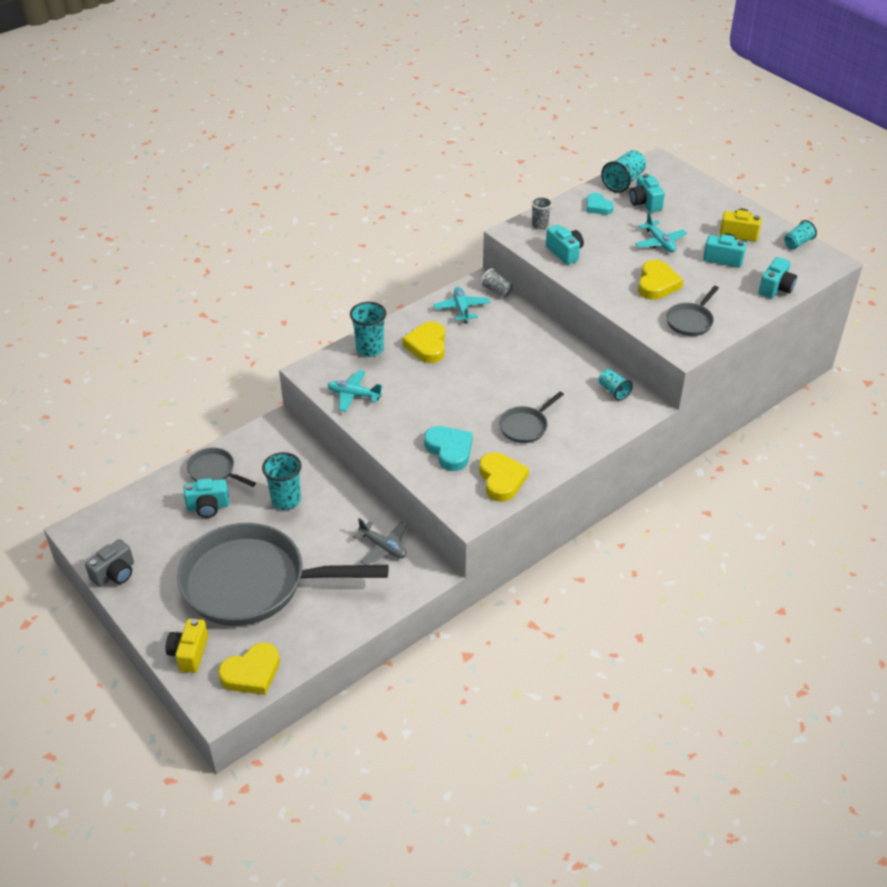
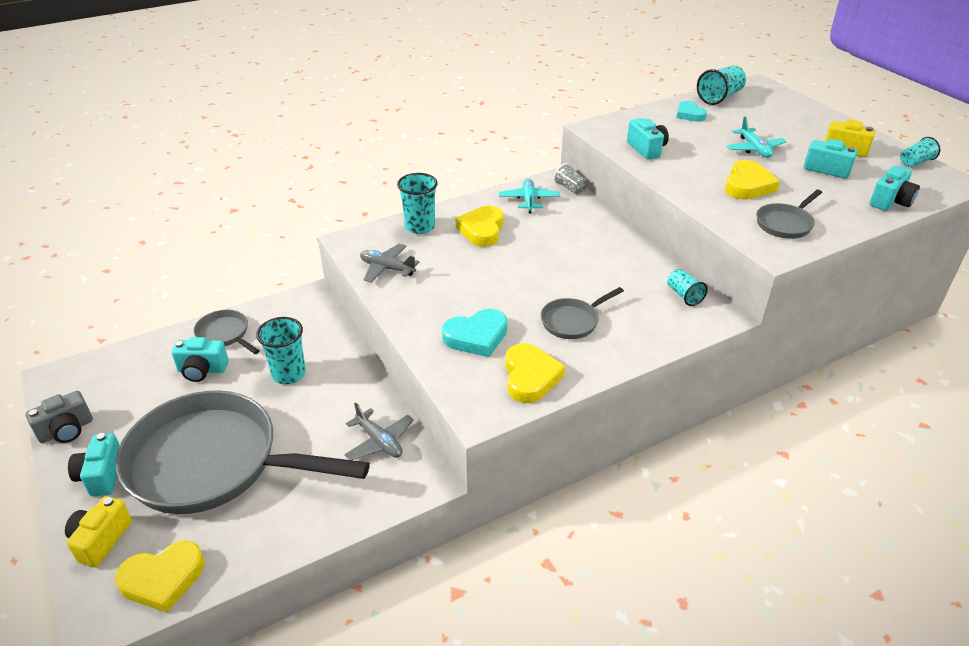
camera: 10 degrees right, 5 degrees down
turquoise plane [328,370,383,412] -> grey plane [360,244,420,282]
turquoise heart [424,426,473,471] -> turquoise heart turned 90 degrees clockwise [442,309,507,357]
grey cup [531,196,552,229] -> none
turquoise camera [629,173,665,212] -> turquoise camera moved to [68,433,120,496]

